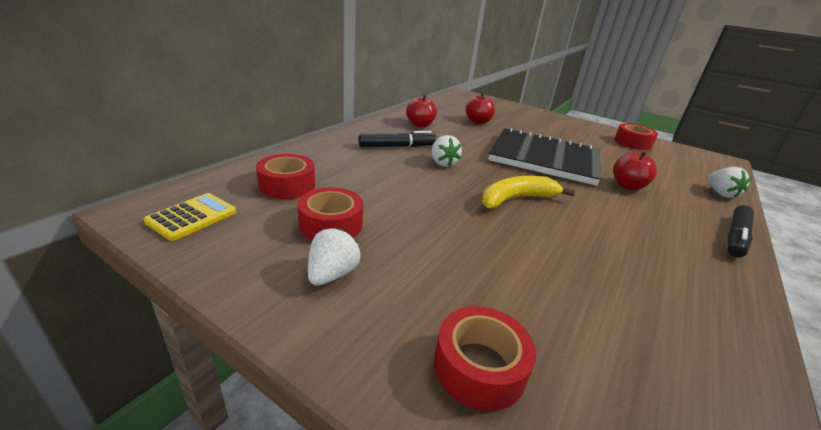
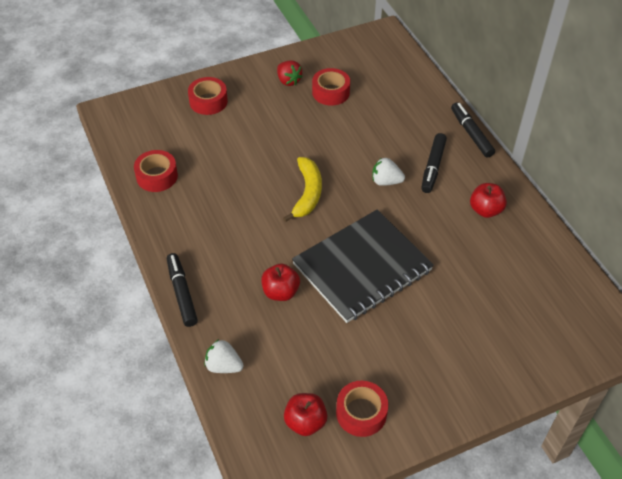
camera: 125 degrees right, 20 degrees up
yellow calculator [144,193,236,241] -> none
red tape [256,154,315,199] -> red tape moved to [134,150,178,192]
white strawberry [308,228,360,286] -> red strawberry [277,60,303,86]
red apple [466,92,495,124] -> red apple moved to [284,393,327,436]
none -> black marker [451,102,495,158]

